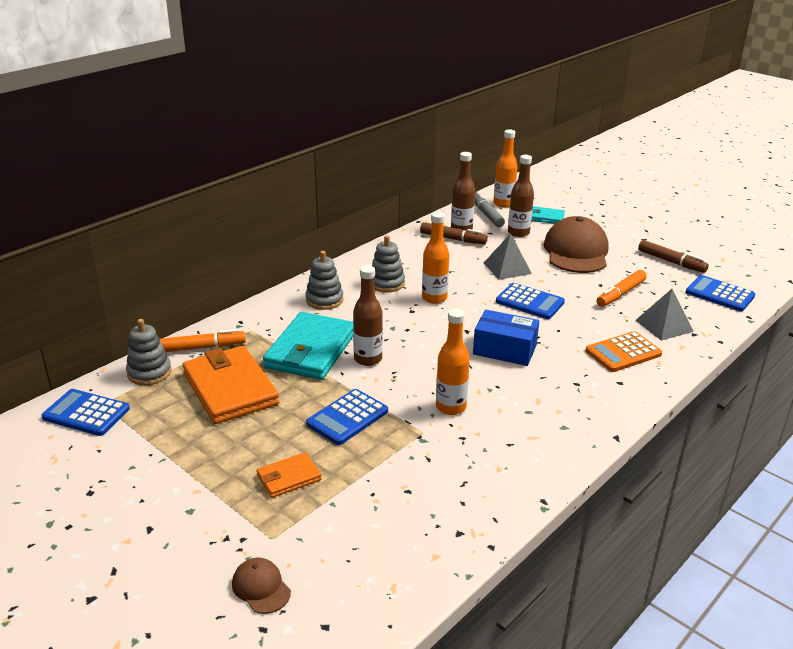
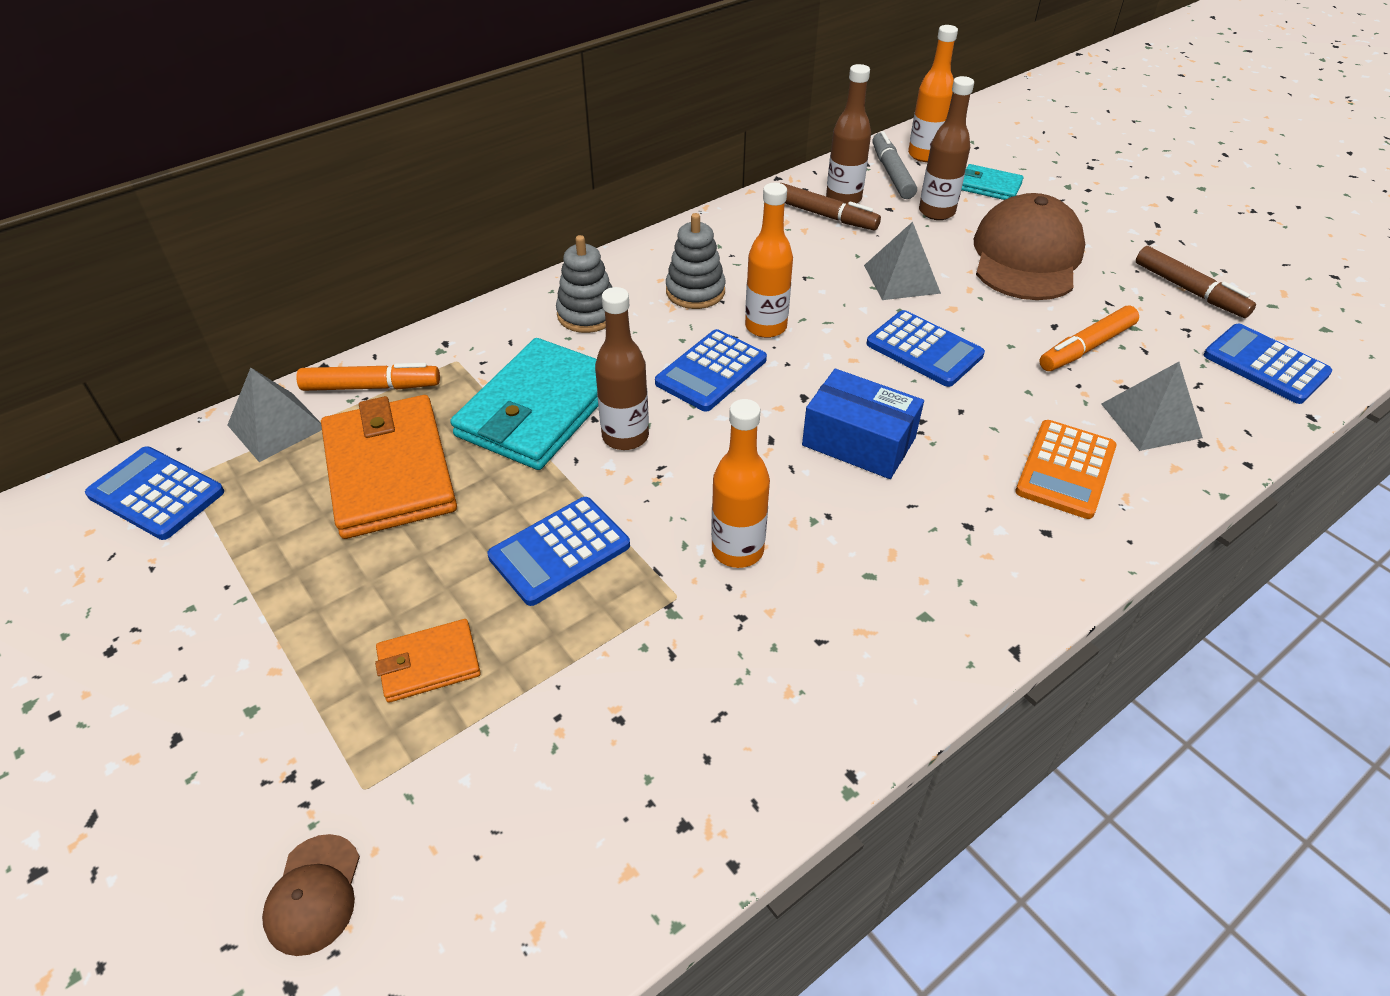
camera: 10 degrees right, 15 degrees up
grey stacking toy [126,319,172,385] -> grey pyramid [228,367,322,462]
brown cap [232,558,291,614] -> brown cap turned 150 degrees counterclockwise [262,834,360,956]
orange calculator [586,331,662,372] -> orange calculator turned 45 degrees counterclockwise [1015,420,1116,519]
none -> blue calculator [655,329,767,412]

